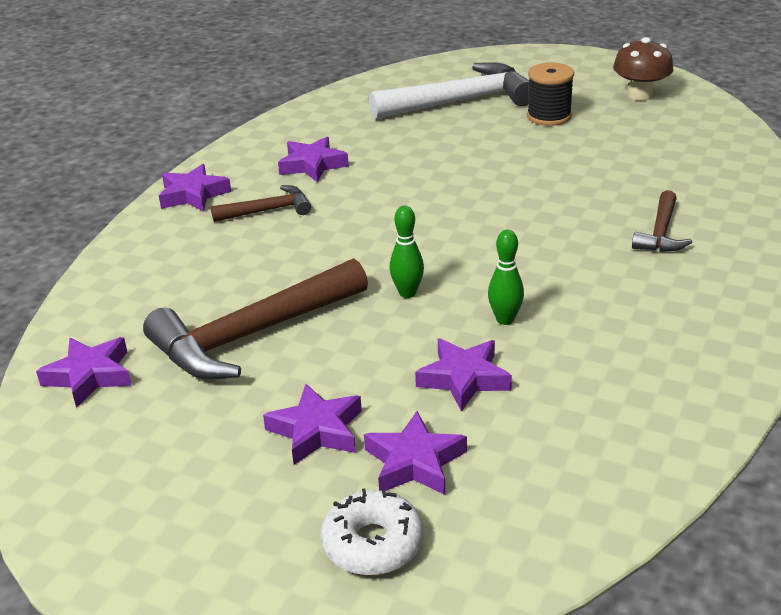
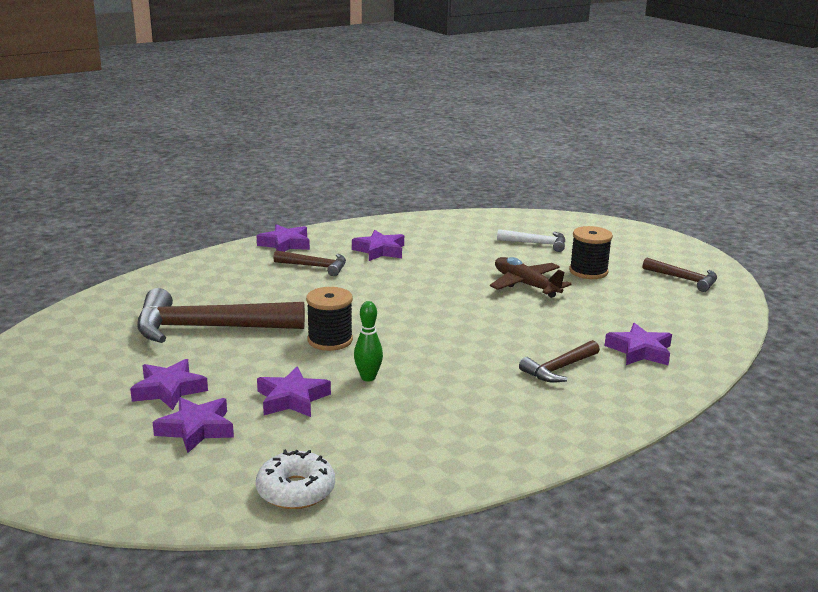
camera: 30 degrees right, 10 degrees down
purple star [36,337,132,408] -> purple star moved to [605,323,672,365]
white donut [321,488,423,575] -> white donut moved to [256,449,335,509]
white hammer [369,62,529,119] -> white hammer [497,229,565,252], size x0.51
green bowling pin [390,206,424,298] -> black spool [306,287,353,351]
brown mushroom [613,37,673,101] -> brown hammer [643,257,717,292]
none -> brown plane [490,257,572,298]

